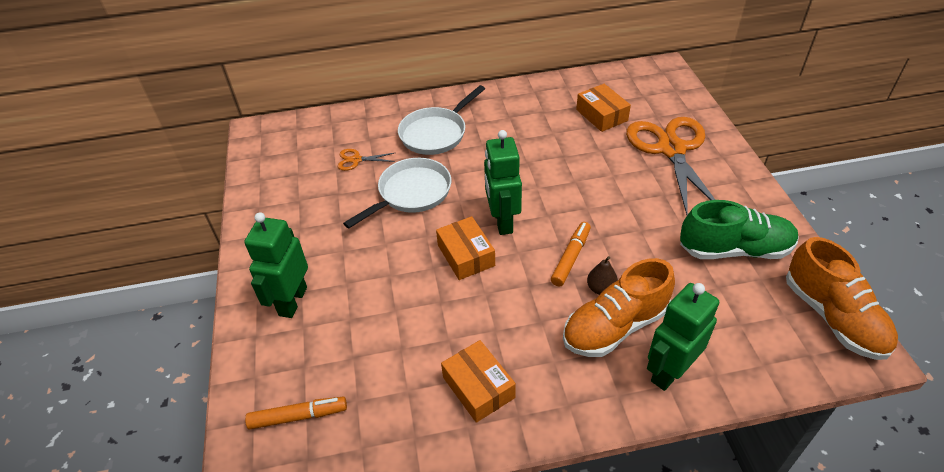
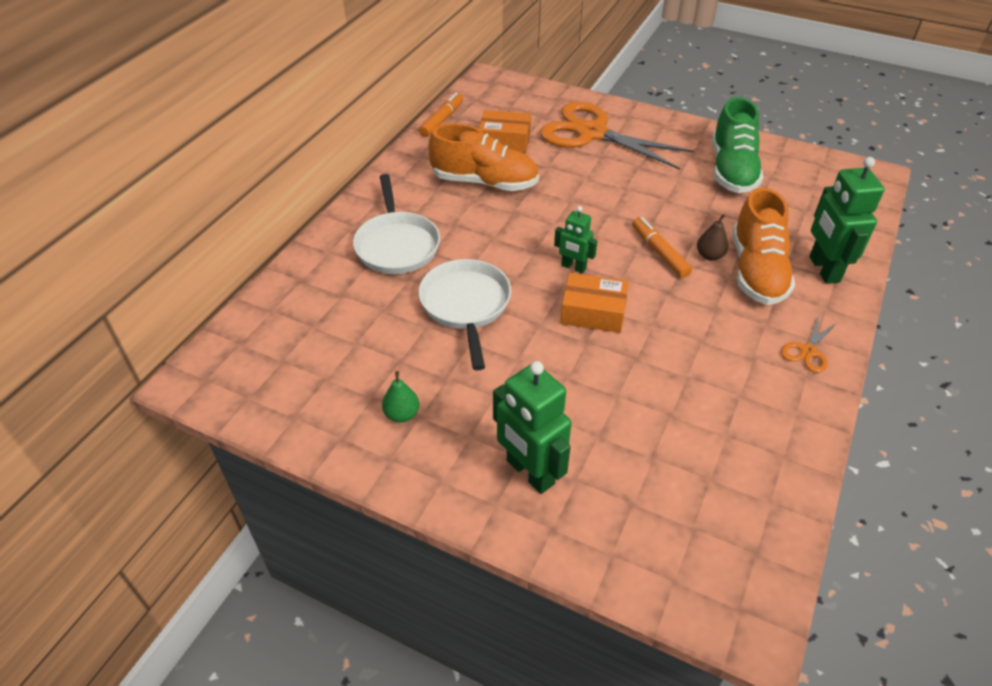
camera: 55 degrees left, 0 degrees up
orange marker [245,397,347,430] -> orange marker moved to [419,92,463,137]
orange scissors [338,149,395,171] -> orange scissors moved to [781,314,838,373]
orange box [441,340,516,423] -> none
green robot [484,130,522,235] -> green robot [554,206,597,273], size x0.58
green shoe [680,200,799,259] -> green shoe turned 150 degrees clockwise [712,97,763,193]
orange shoe [786,237,898,360] -> orange shoe moved to [428,123,539,191]
none -> green pear [382,371,419,422]

